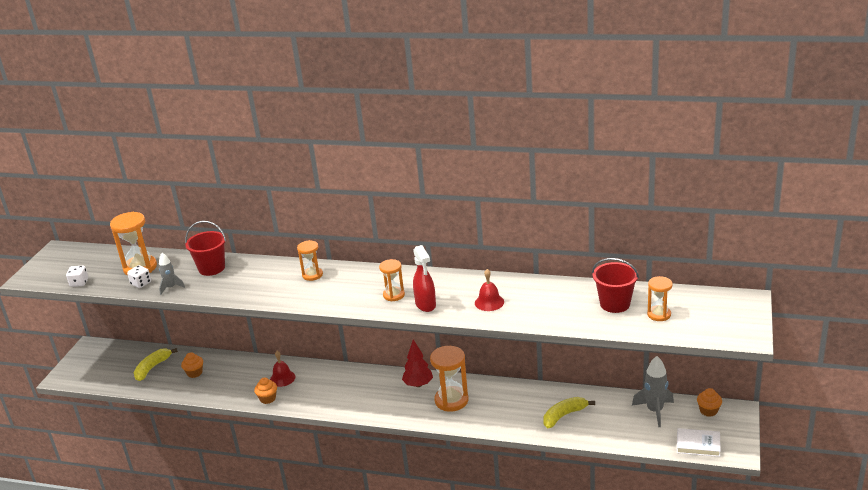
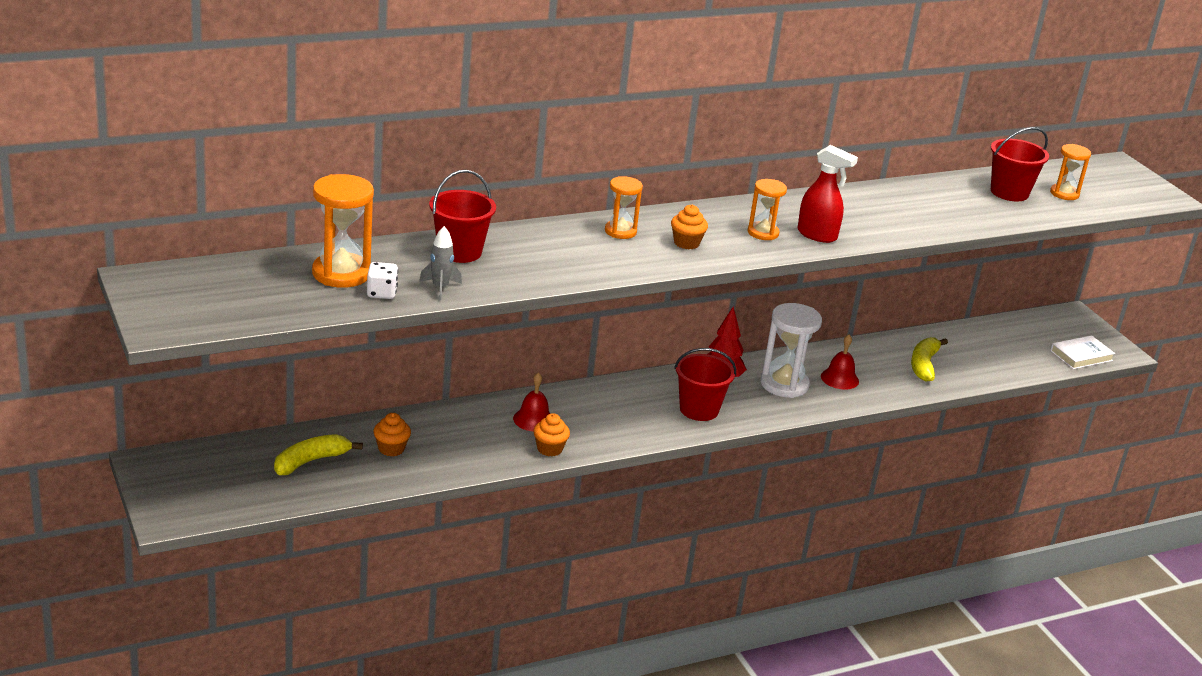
camera: 45 degrees left, 0 degrees up
white dice [66,266,88,287] -> none
yellow banana [134,348,178,381] -> yellow banana turned 60 degrees clockwise [274,434,363,475]
orange hourglass [430,346,469,412] -> white hourglass [761,303,822,398]
red bell [475,269,504,311] -> red bell moved to [821,335,859,389]
grey rocket [632,356,674,427] -> none
orange cupcake [697,388,722,417] -> orange cupcake moved to [671,205,708,249]
none -> red bucket [674,348,736,421]

